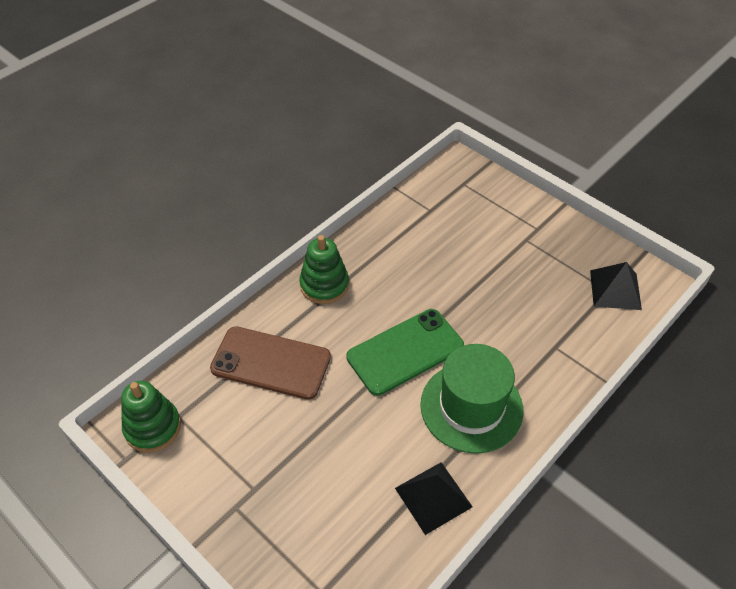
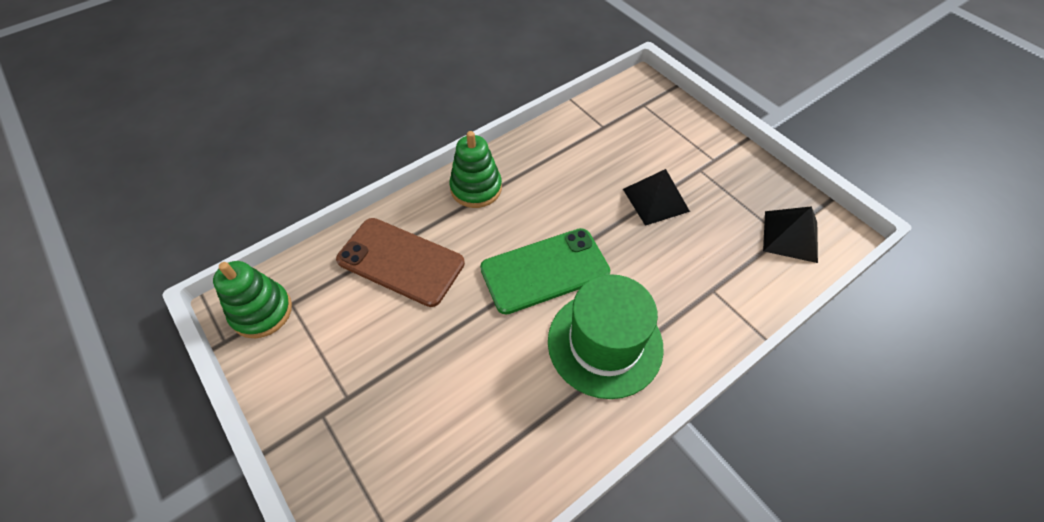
camera: 10 degrees right, 5 degrees up
black pyramid [395,462,473,535] -> black pyramid moved to [623,169,690,226]

